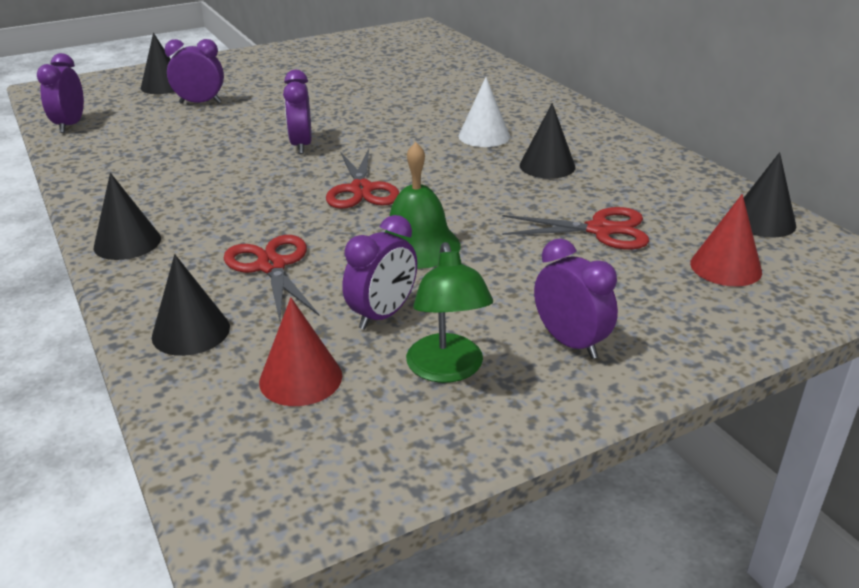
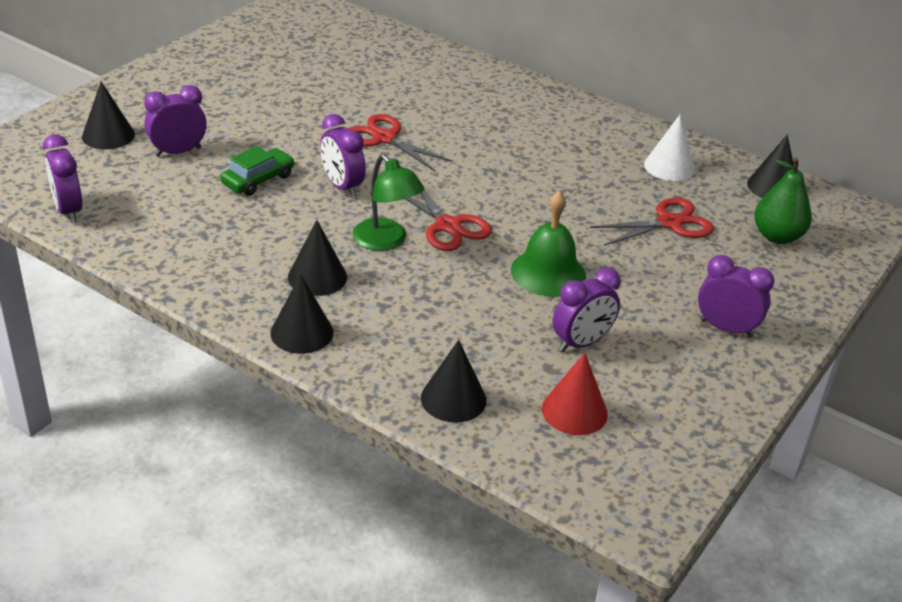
camera: 30 degrees left, 5 degrees up
red scissors [223,235,320,321] -> red scissors moved to [348,114,453,171]
purple clock [342,215,417,330] -> purple clock turned 45 degrees clockwise [553,268,621,352]
green lamp [406,242,493,383] -> green lamp moved to [353,154,424,251]
white cone [458,77,510,147] -> white cone moved to [644,115,695,181]
black cone [520,103,575,179] -> black cone moved to [288,220,347,296]
red cone [690,194,762,286] -> green pear [754,157,812,244]
none -> green car [221,146,295,196]

